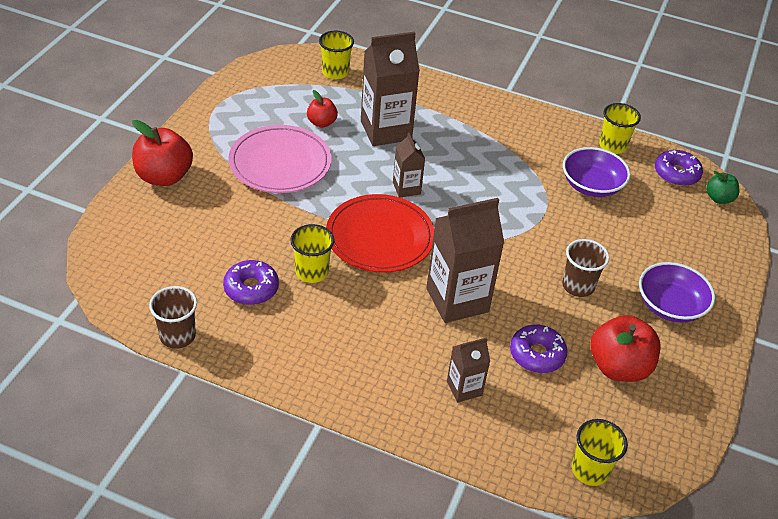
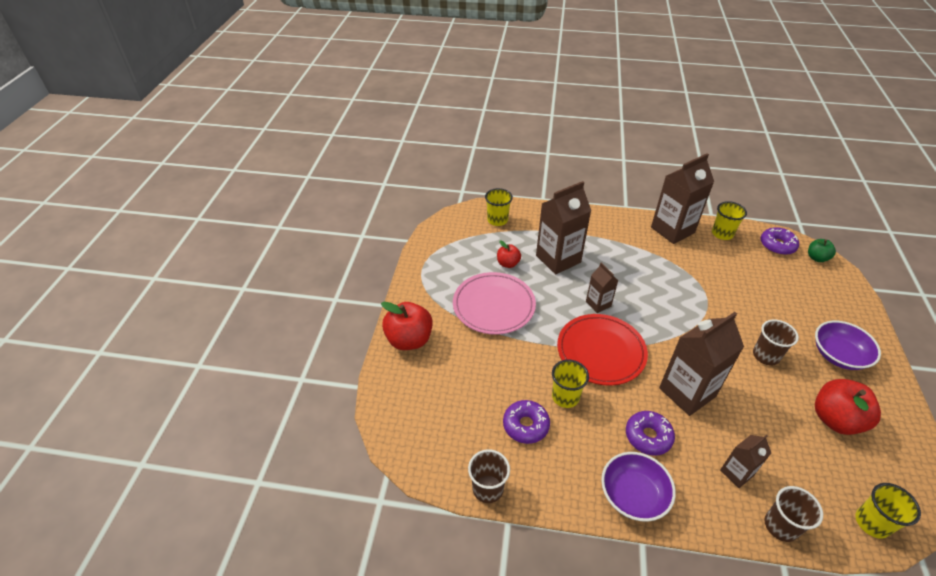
camera: 10 degrees left, 0 degrees up
purple donut [510,325,568,373] -> purple donut moved to [626,411,675,456]
purple bowl [563,147,630,197] -> purple bowl moved to [601,452,676,522]
none -> brown carton [651,153,714,244]
none -> brown cup [765,486,823,542]

